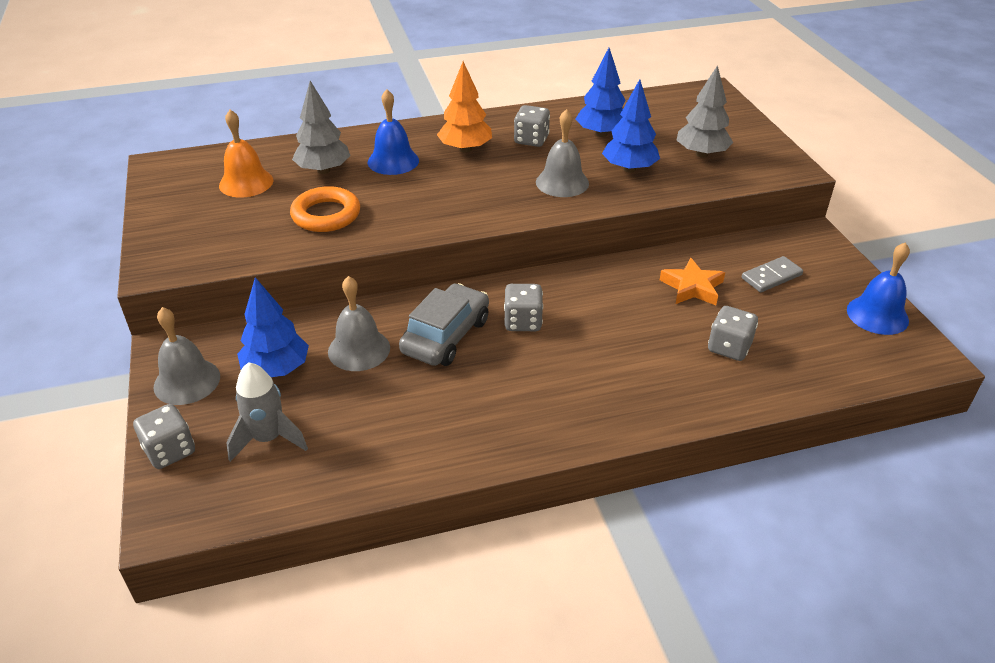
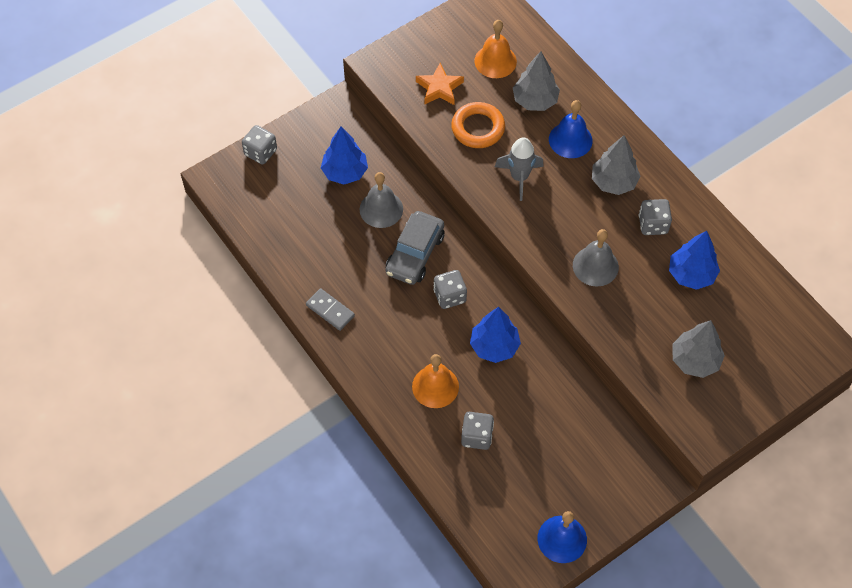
camera: 70 degrees right, 20 degrees up
grey bell [154,307,220,405] -> none
grey rocket [226,362,308,462] -> grey rocket moved to [495,137,544,201]
grey car [399,283,489,366] -> grey car turned 105 degrees clockwise [386,211,444,285]
orange tree [437,61,492,153] -> grey tree [592,135,641,195]
blue tree [602,79,660,172] -> blue tree moved to [470,307,521,363]
orange star [660,257,725,305] -> orange star moved to [416,63,464,105]
grey domino [742,256,803,292] -> grey domino moved to [306,288,355,331]
none -> orange bell [412,354,459,408]

